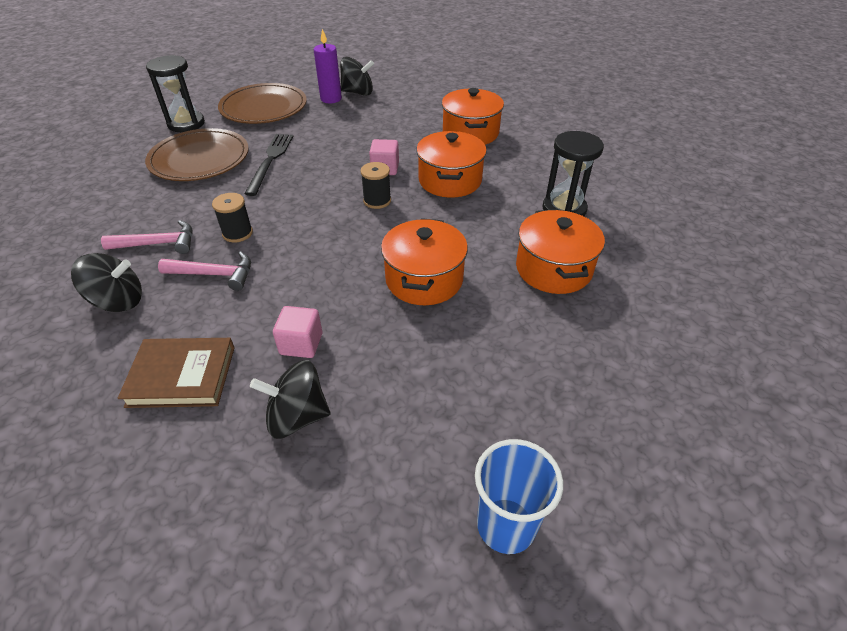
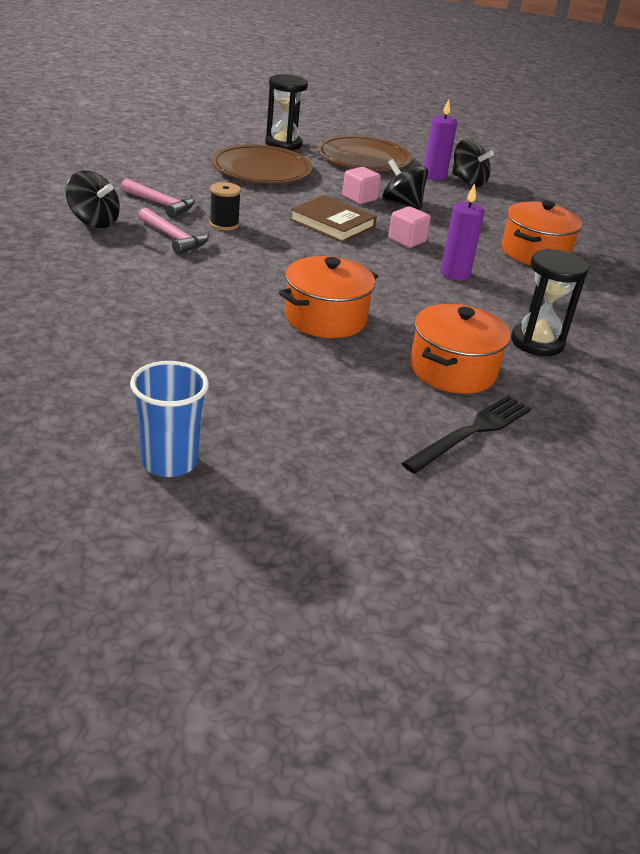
camera: 35 degrees right, 10 degrees down
brown book [118,338,235,408] -> brown book moved to [290,195,377,242]
black fork [244,134,293,196] -> black fork moved to [401,395,531,474]
black spinning top [250,360,330,439] -> black spinning top moved to [382,159,428,210]
pink cube [273,306,322,358] -> pink cube moved to [342,167,381,204]
black spool [360,162,391,209] -> none
orange pot [416,131,487,198] -> purple candle [440,183,485,281]

